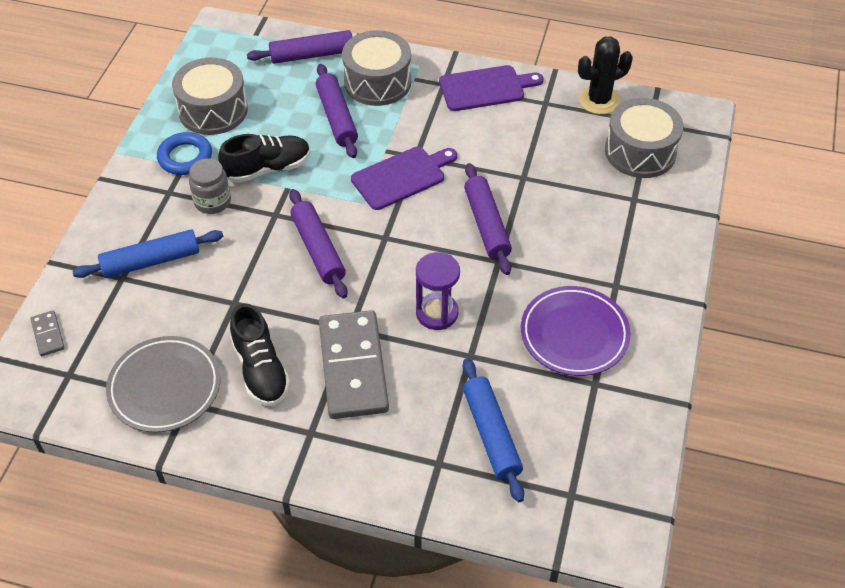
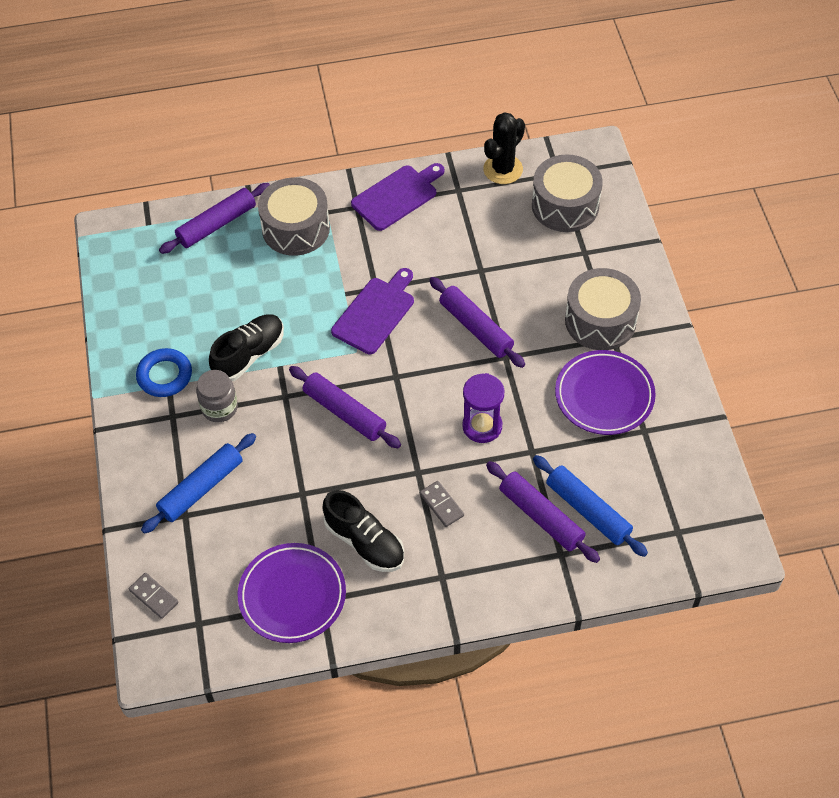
camera: 25 degrees left, 5 degrees up
grey plate [106,336,221,433] -> purple plate [238,543,346,643]
grey drum [172,57,248,135] -> grey drum moved to [565,268,641,350]
purple rolling pin [316,64,358,158] -> purple rolling pin moved to [486,461,600,563]
grey domino [319,310,389,419] -> grey domino [420,481,464,527], size x0.42

